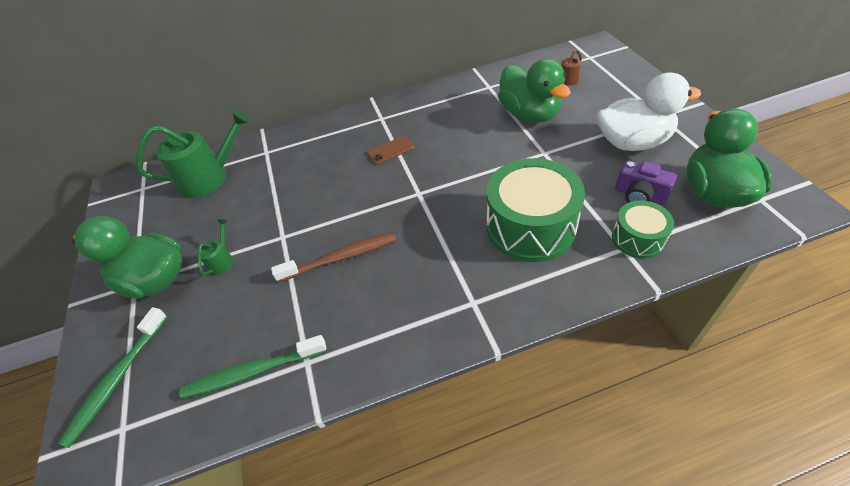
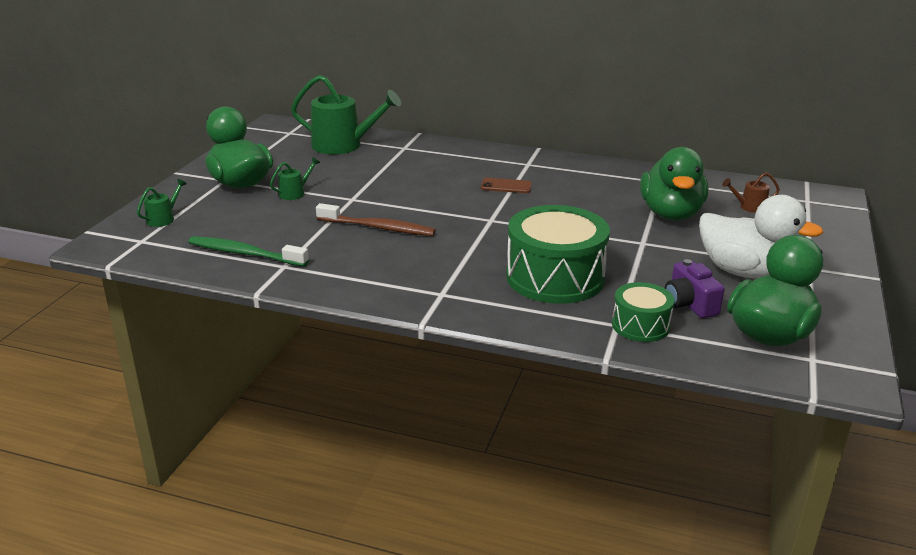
camera: 30 degrees right, 20 degrees down
green toothbrush [57,307,167,448] -> green watering can [137,179,187,227]

